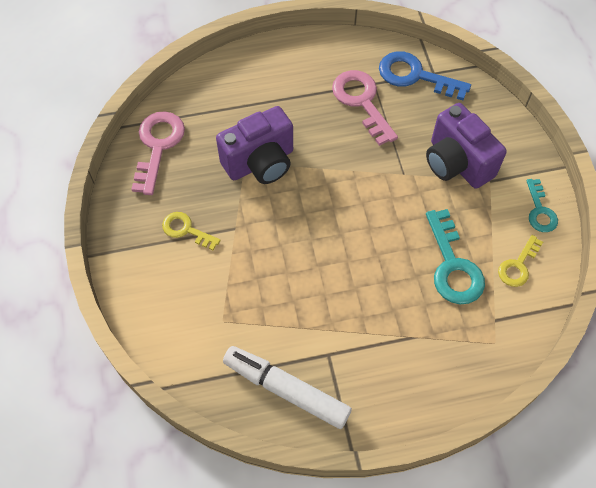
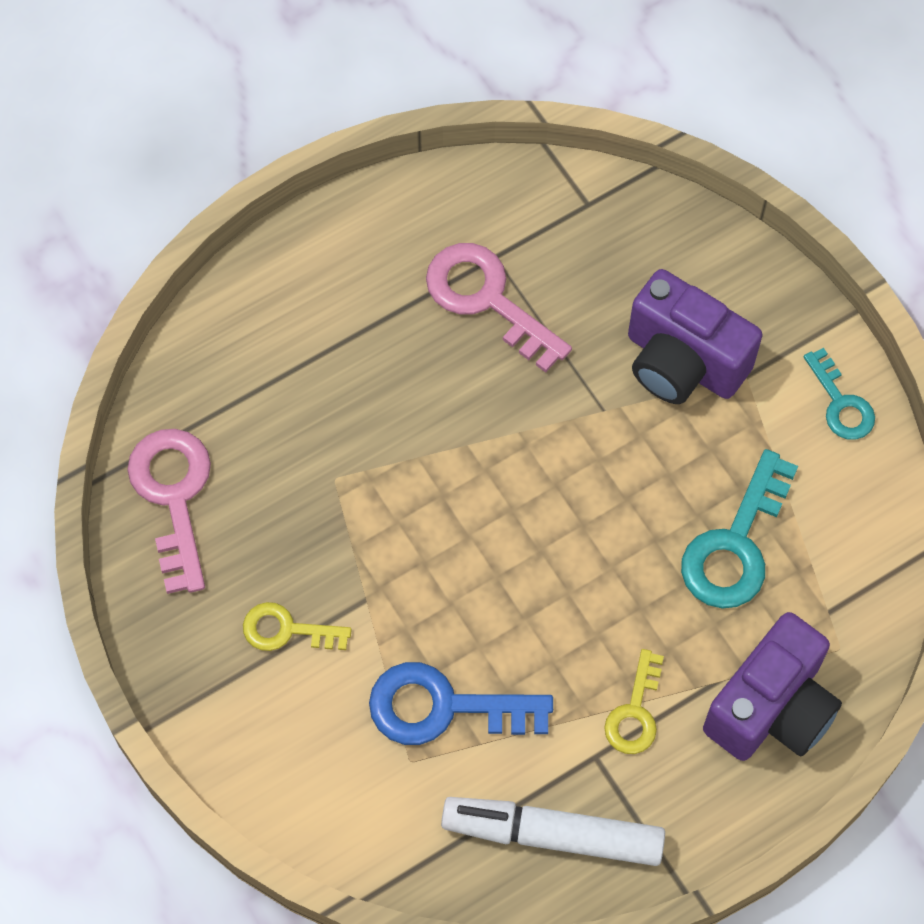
camera: 20 degrees left, 5 degrees up
purple camera [216,106,293,184] -> purple camera moved to [703,612,842,761]
blue key [379,51,471,100] -> blue key moved to [369,662,553,745]
turquoise key [426,209,485,304] -> turquoise key turned 60 degrees clockwise [681,449,798,609]
yellow key [498,235,543,287] -> yellow key moved to [604,649,664,754]

